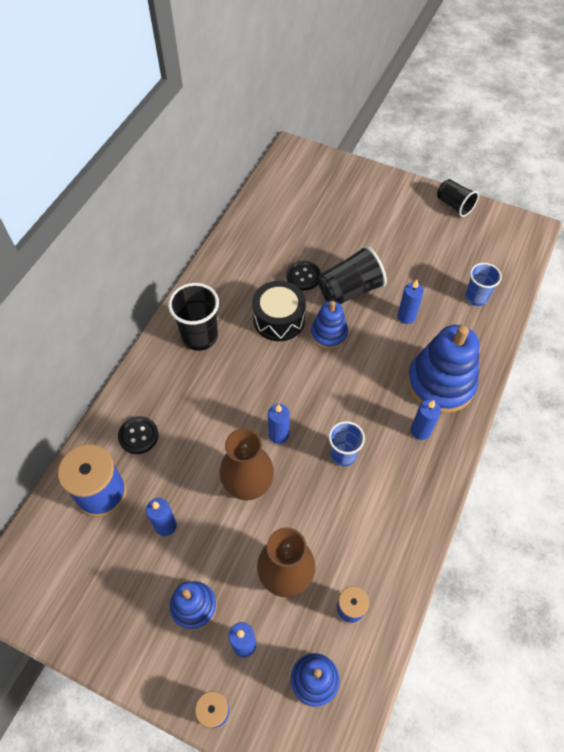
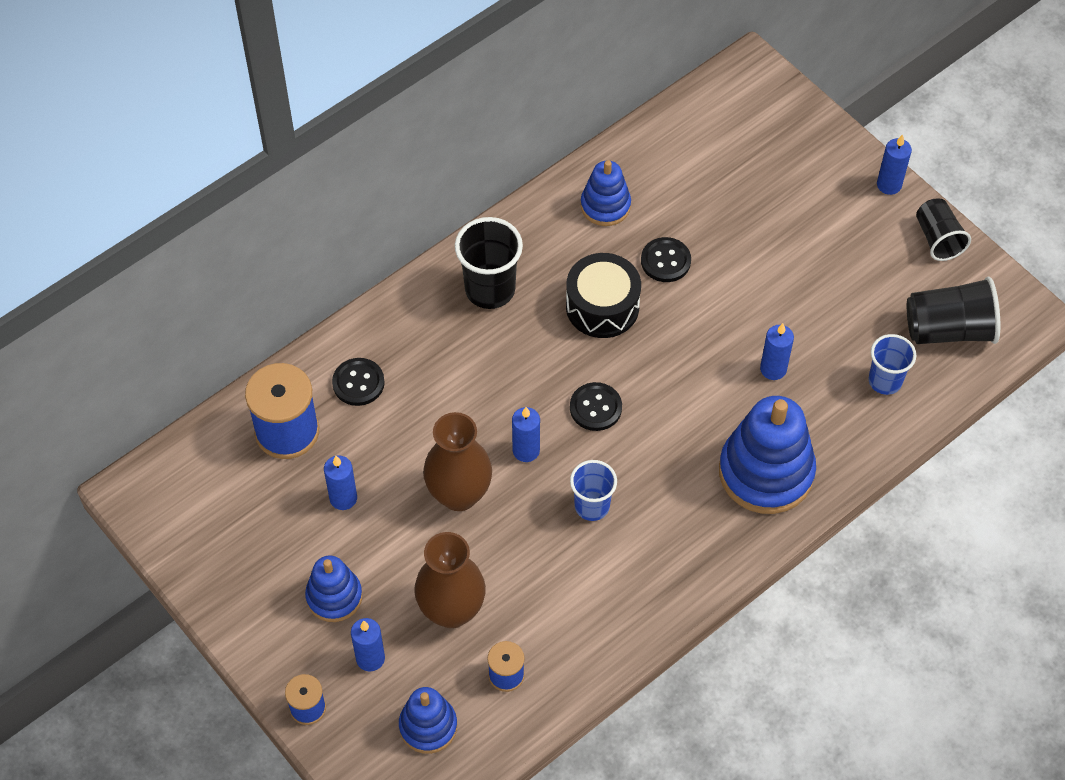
camera: 25 degrees right, 0 degrees up
blue stacking toy [311,301,348,349] -> blue stacking toy moved to [581,160,631,226]
black cup [318,245,387,304] -> black cup moved to [907,277,1000,344]
blue candle [411,400,441,440] -> blue candle moved to [877,134,912,195]
none -> black button [570,382,622,431]

